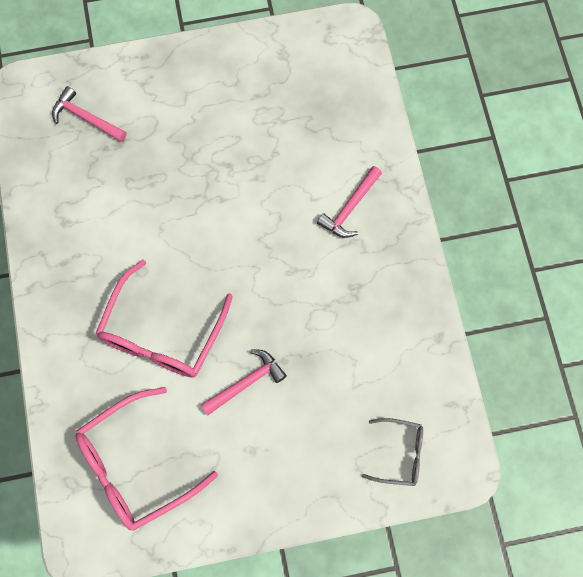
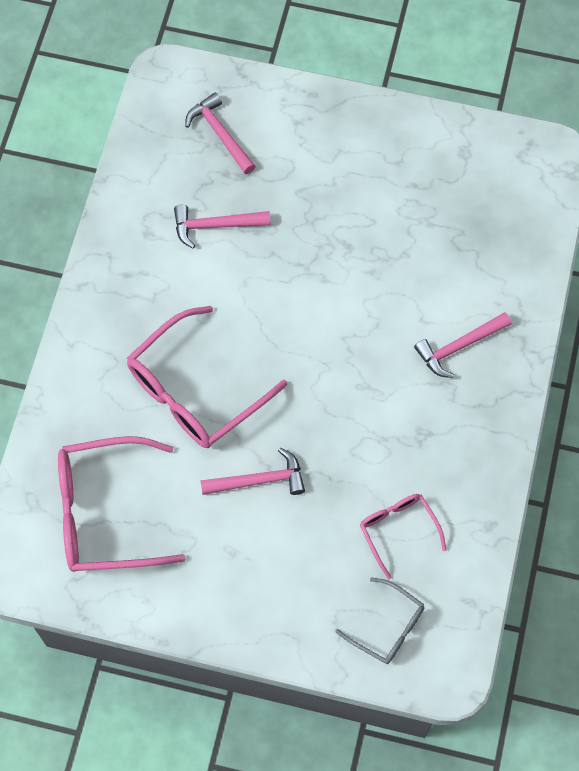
camera: 25 degrees right, 5 degrees down
none -> pink hammer [174,205,271,249]
none -> pink glasses [360,494,446,579]

